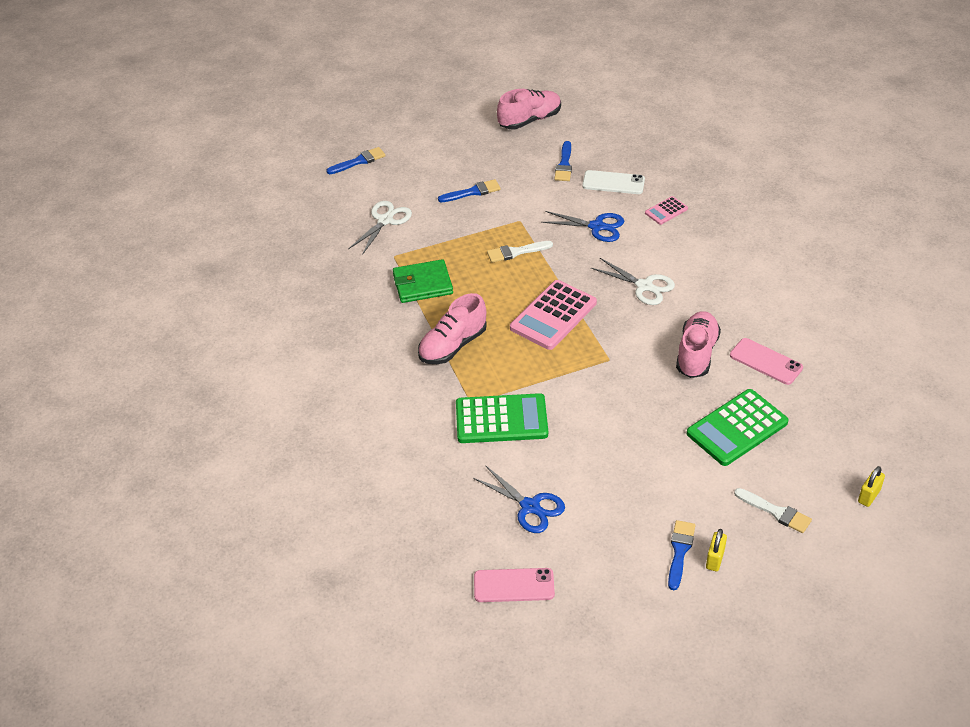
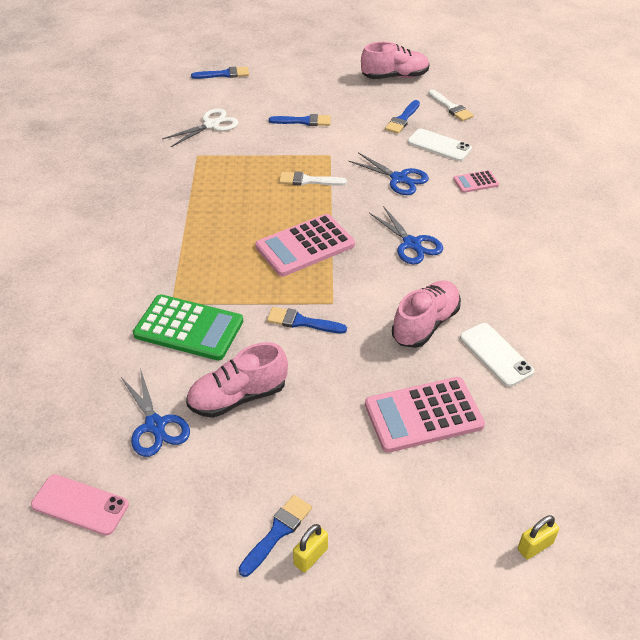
camera: 20 degrees right, 0 degrees up
green wallet [393,259,453,303] -> none
pink shoe [418,293,487,364] -> pink shoe moved to [186,342,288,418]
white scissors [591,258,675,305] -> blue scissors [369,206,443,264]
green calculator [687,389,789,466] -> pink calculator [365,377,485,453]
pink phone [730,338,803,385] -> white phone [460,323,534,387]
white brush [734,488,812,533] -> white brush moved to [428,89,474,121]
none -> blue brush [267,307,347,333]

